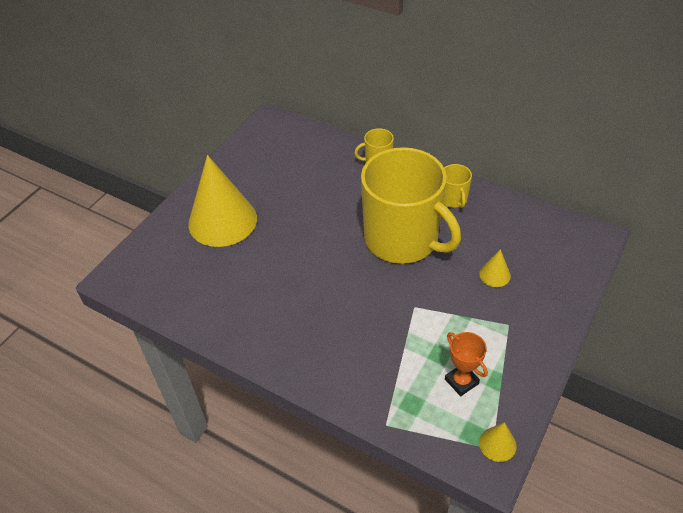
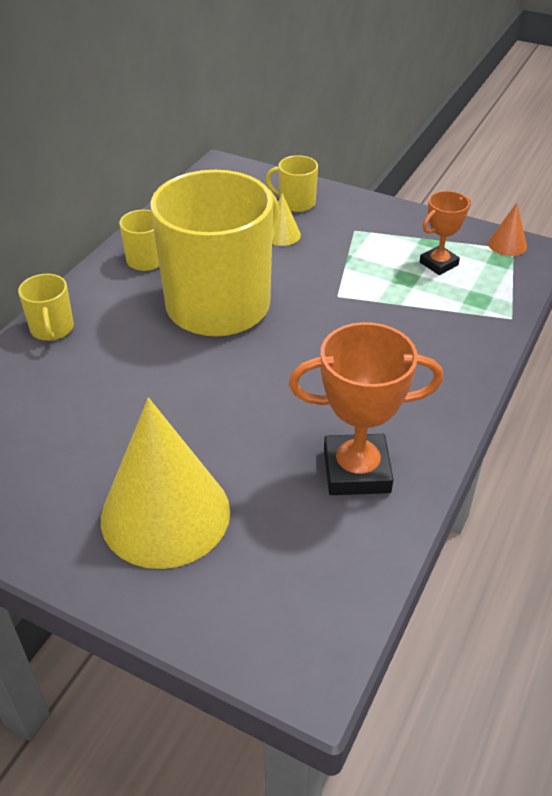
camera: 95 degrees left, 5 degrees down
yellow cone [479,422,517,462] -> orange cone [488,203,527,256]
none -> yellow mug [266,155,318,212]
none -> orange trophy [289,322,443,495]

